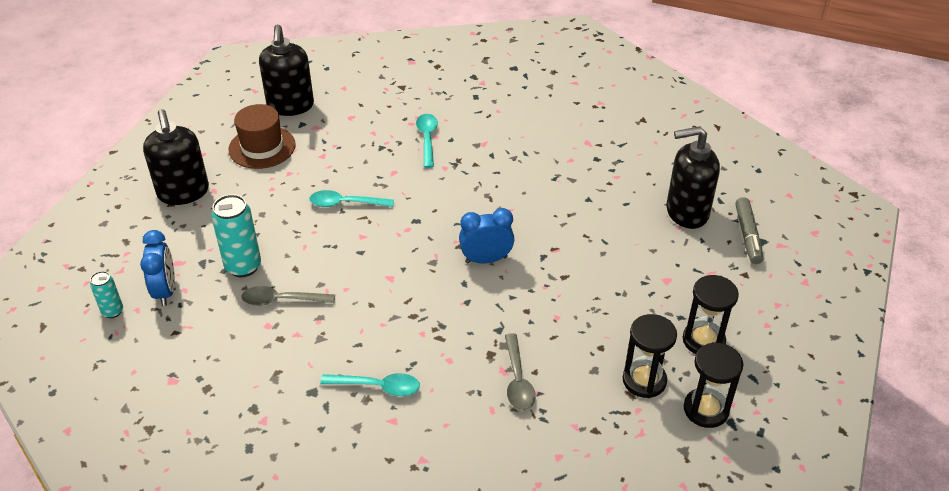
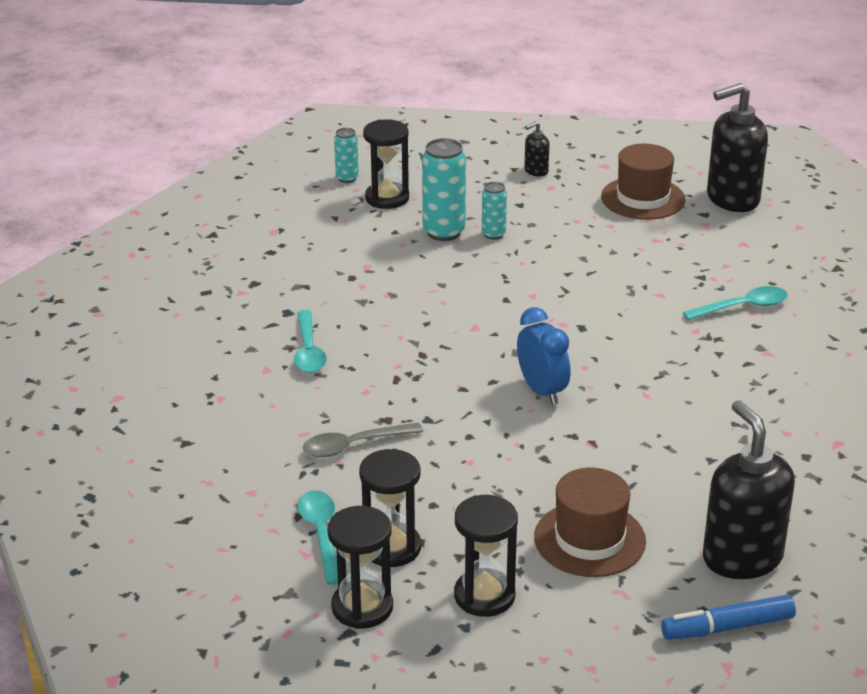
camera: 75 degrees right, 10 degrees down
blue clock [140,230,175,306] -> black hourglass [363,119,409,209]
black soap dispenser [143,109,209,205] -> black soap dispenser [524,121,550,177], size x0.45
grey spoon [241,286,335,306] -> none
turquoise spoon [309,190,394,207] -> turquoise spoon moved to [298,491,338,585]
grey marker [735,197,763,264] -> blue marker [661,595,796,640]
none -> turquoise can [482,182,507,240]
none -> brown hat [534,468,646,577]

